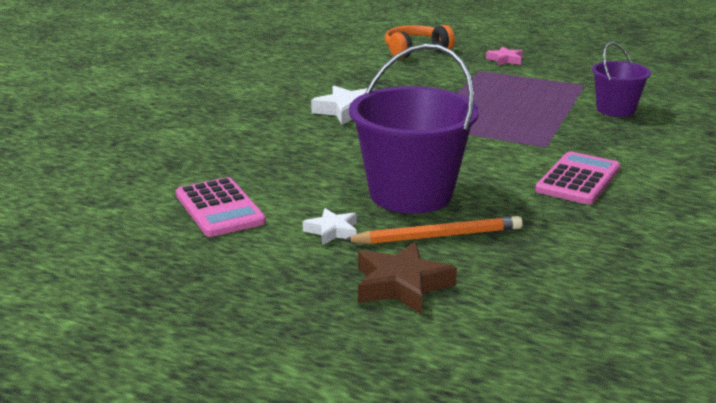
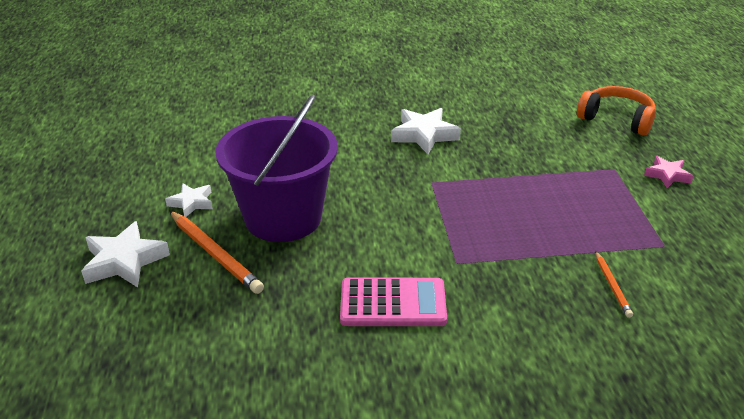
camera: 60 degrees right, 10 degrees up
pink calculator [176,177,266,237] -> none
brown star [358,242,457,314] -> white star [81,221,170,287]
purple bucket [592,42,651,117] -> orange pencil [595,251,633,318]

